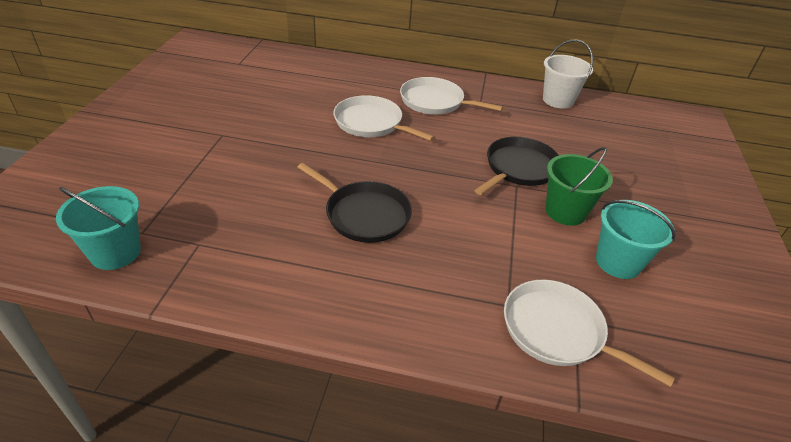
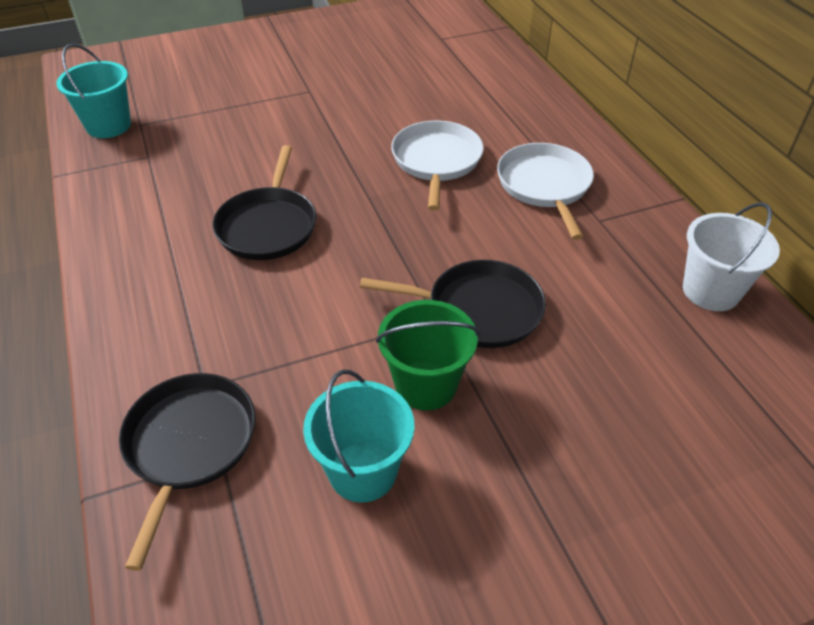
camera: 60 degrees right, 5 degrees up
white pan [504,280,675,387] -> black pan [119,373,256,571]

